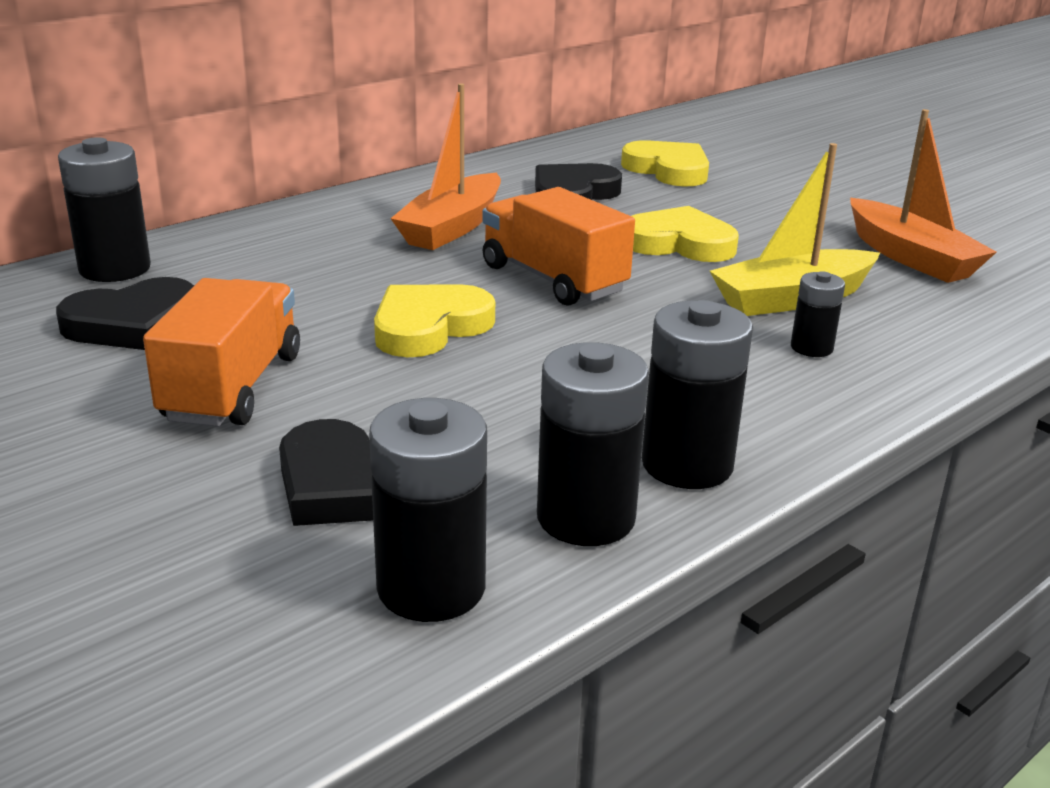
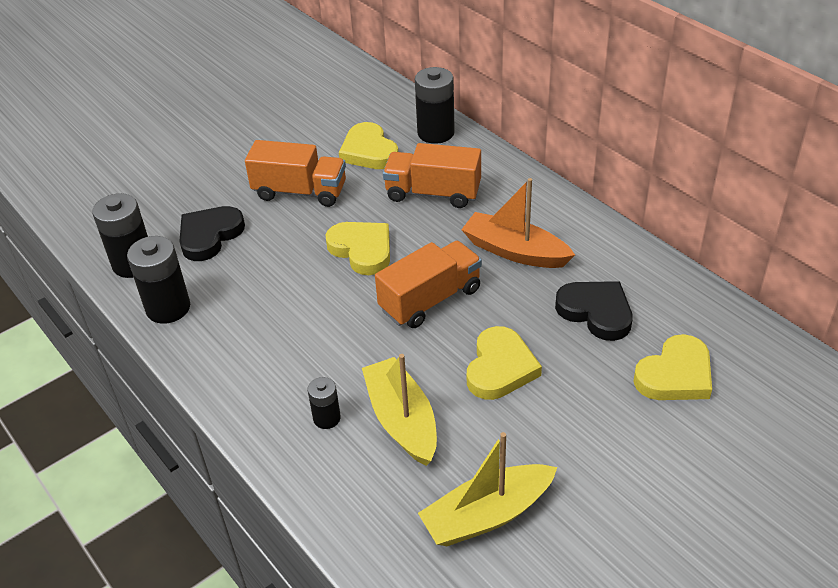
camera: 95 degrees right, 15 degrees up
black heart [56,277,194,350] -> yellow heart [339,122,398,169]
black battery [642,300,753,489] -> none
orange boat [850,109,997,283] -> yellow boat [418,432,557,546]
none -> orange truck [383,143,481,208]

